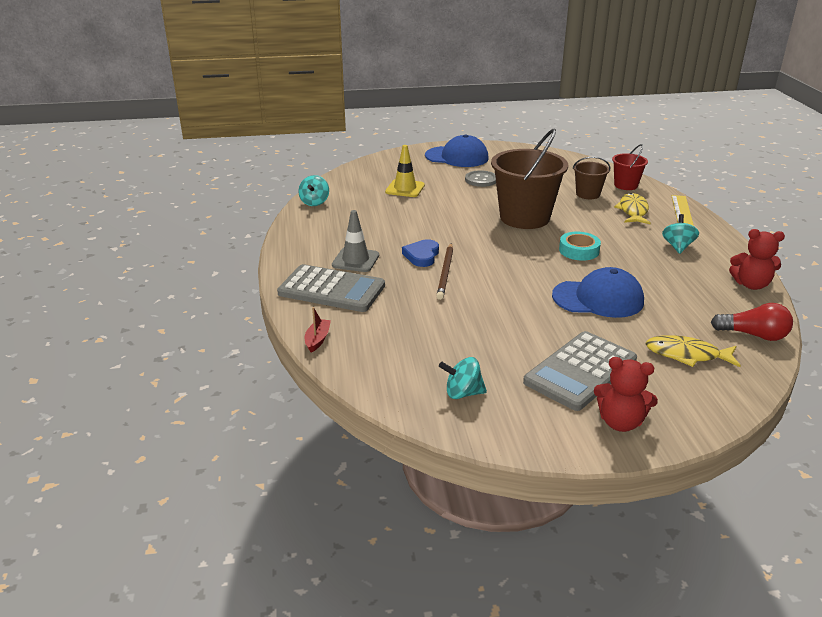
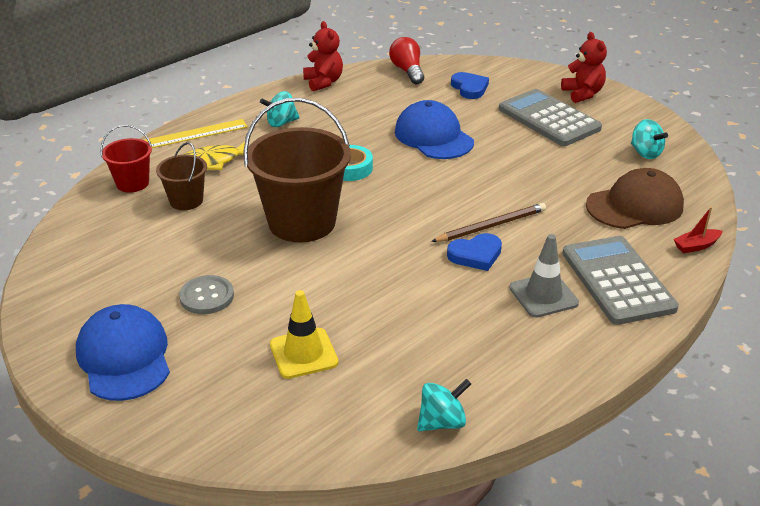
camera: 125 degrees left, 5 degrees up
grey calculator [523,331,637,411] -> grey calculator turned 135 degrees counterclockwise [499,89,602,146]
yellow fish [645,335,741,367] -> blue heart [451,72,489,99]
none -> brown cap [586,168,684,229]

